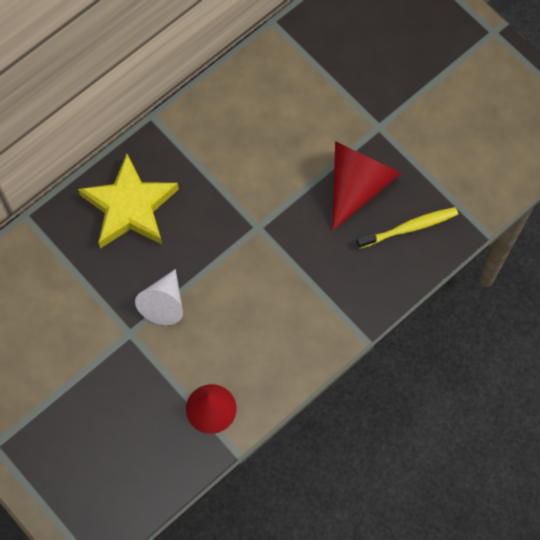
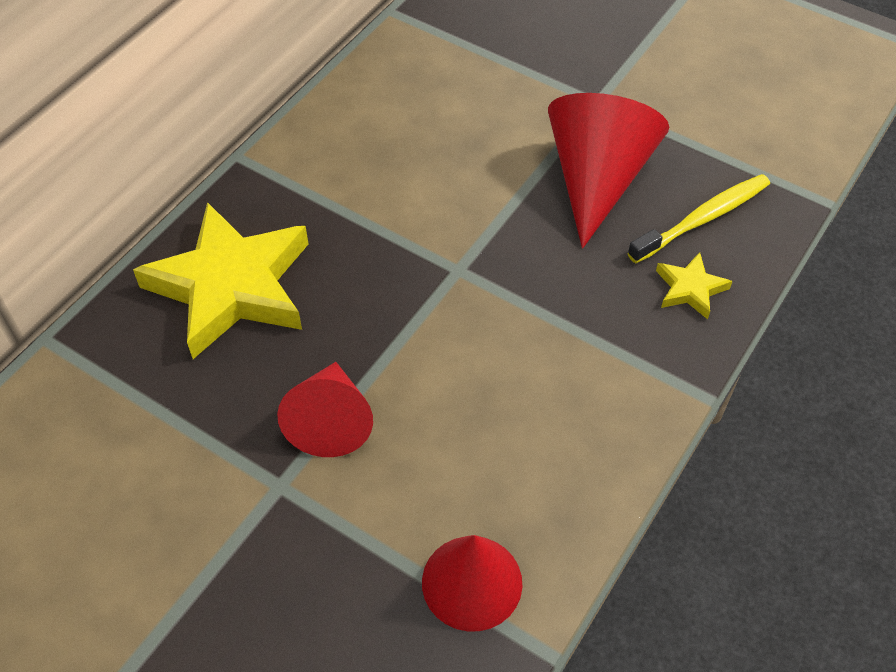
camera: 15 degrees left, 15 degrees down
white cone [135,269,183,325] -> red cone [277,362,373,457]
none -> yellow star [656,252,733,319]

